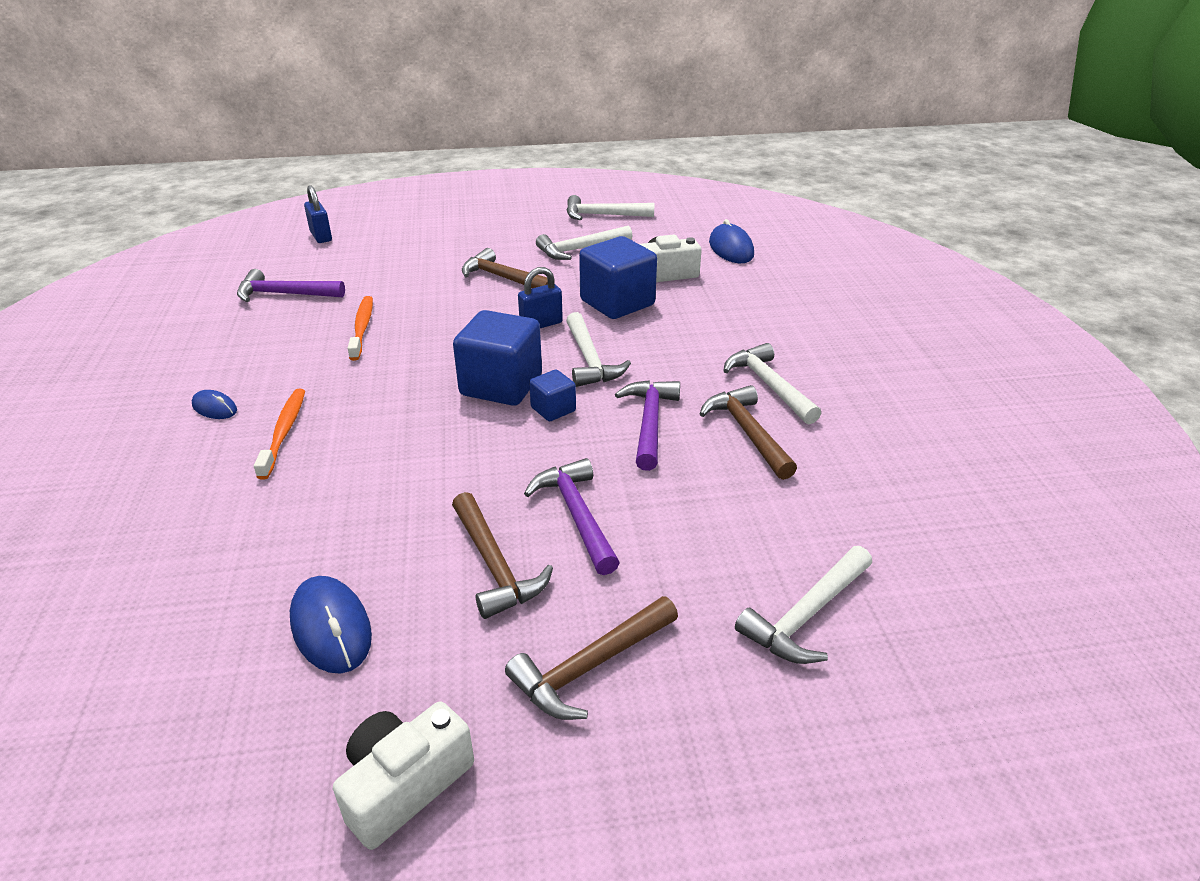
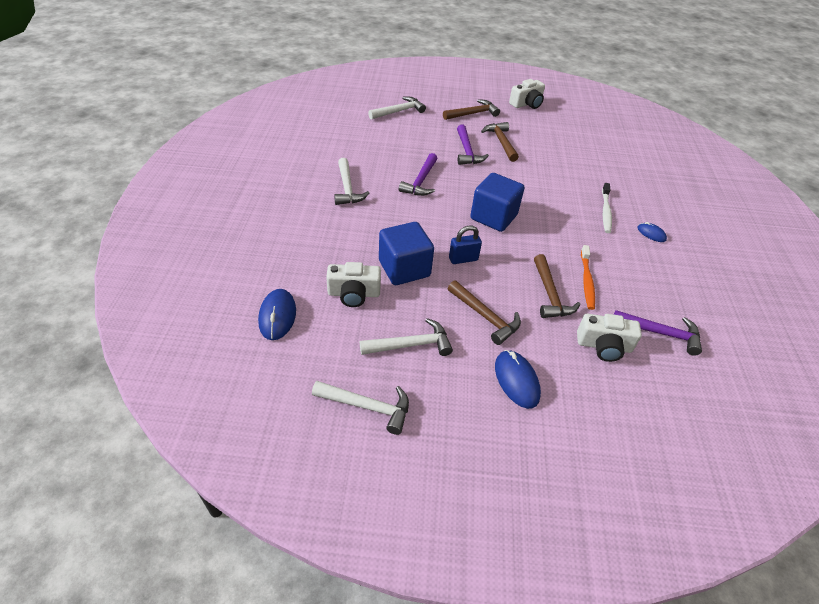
camera: 170 degrees left, 10 degrees up
orange toothbrush [254,389,305,480] -> white toothbrush [602,183,612,233]
blue mouse [290,576,372,674] -> blue mouse moved to [495,350,541,409]
blue padlock [304,185,332,243] -> none
blue cube [529,370,576,421] -> none
white hammer [566,312,631,387] -> none
brown hammer [700,385,797,480] -> brown hammer moved to [534,254,580,318]
none -> white camera [577,314,642,362]

